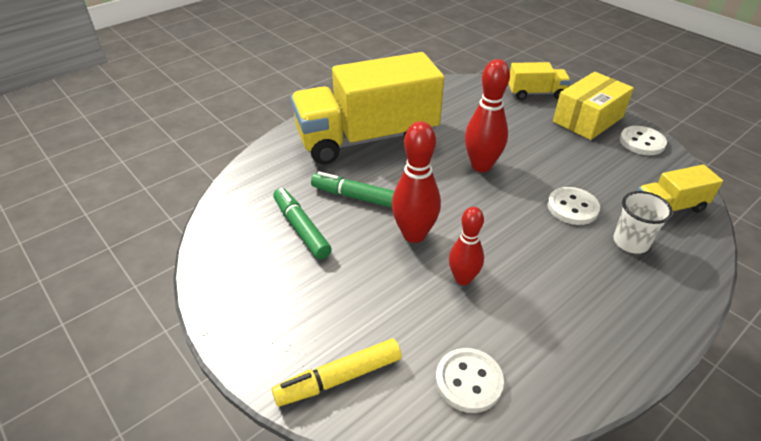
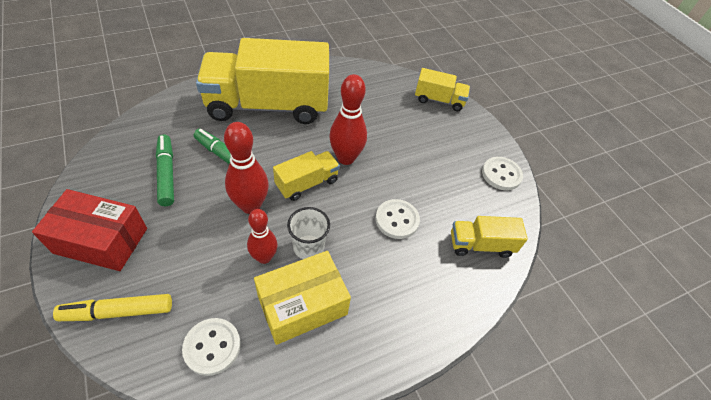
camera: 10 degrees right, 10 degrees up
yellow box [553,72,634,140] -> yellow box moved to [254,251,351,345]
white cup [613,191,673,254] -> white cup moved to [287,207,330,259]
none -> red box [32,189,147,271]
none -> yellow truck [273,151,340,201]

